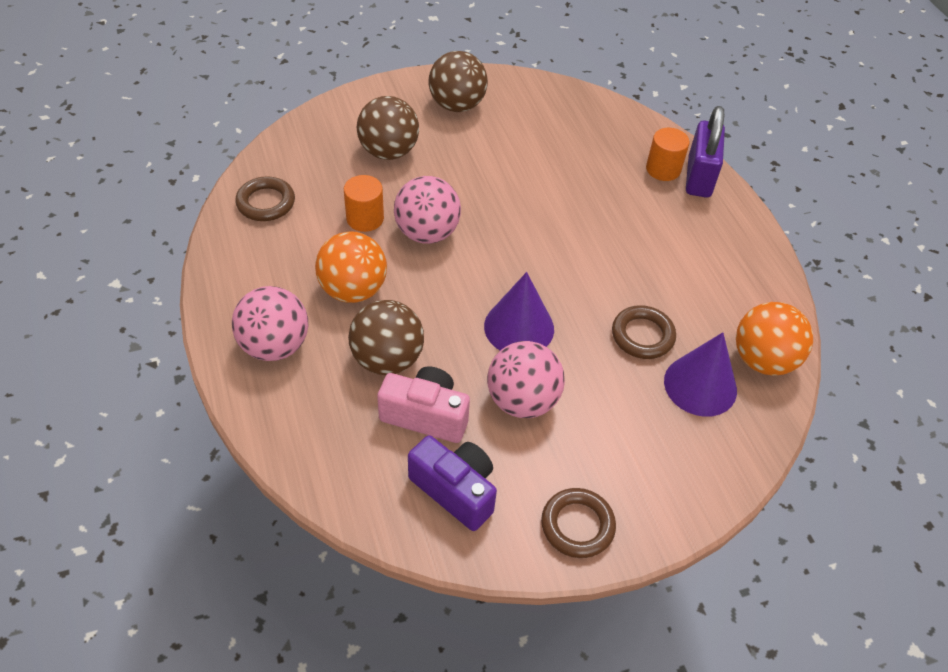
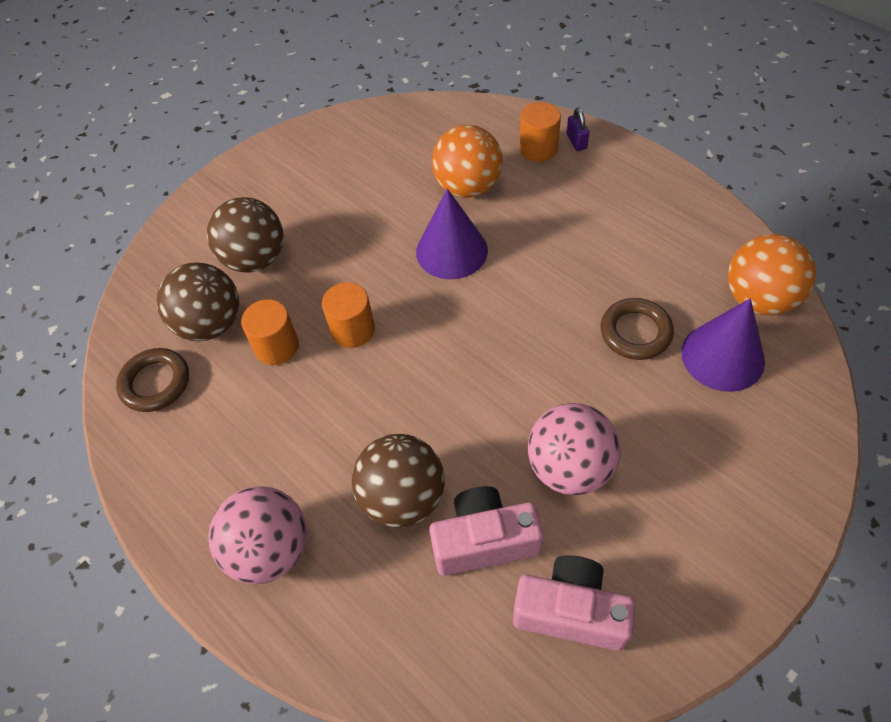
camera: 20 degrees left, 5 degrees up
orange ball [315,231,387,303] -> orange ball moved to [432,125,503,198]
pink ball [394,176,461,244] -> orange cylinder [322,282,375,348]
purple camera [408,435,497,531] -> pink camera [513,555,636,651]
brown ball [429,51,488,112] -> brown ball moved to [157,262,239,341]
purple cone [484,272,554,350] -> purple cone moved to [416,188,488,279]
brown ring [541,488,616,558] -> none
purple padlock [686,106,725,198] -> purple padlock [567,108,589,151], size x0.44

